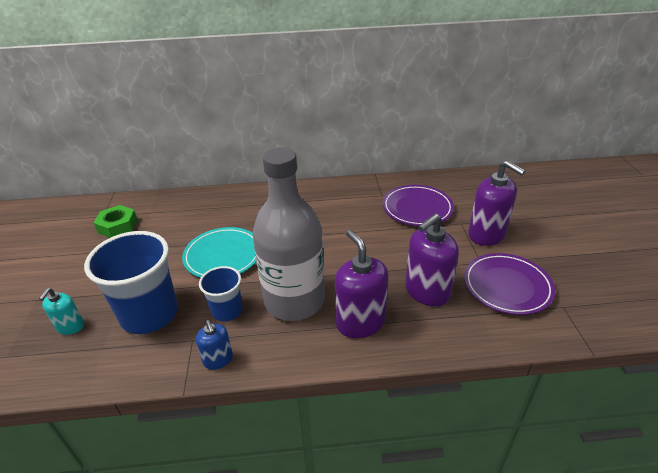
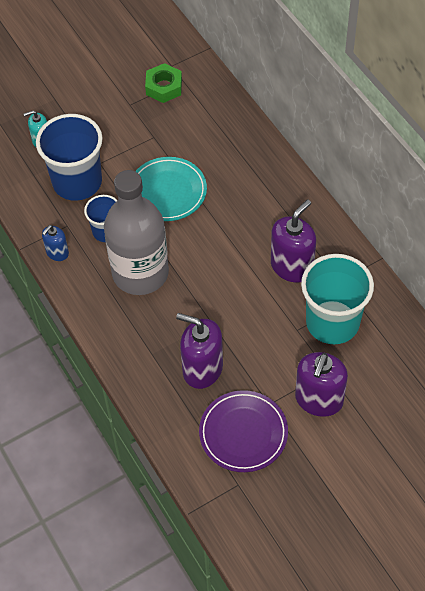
camera: 65 degrees right, 20 degrees up
purple soap dispenser [335,230,389,338] -> purple soap dispenser moved to [271,199,316,283]
purple plate [383,185,454,226] -> turquoise cup [301,254,374,344]

